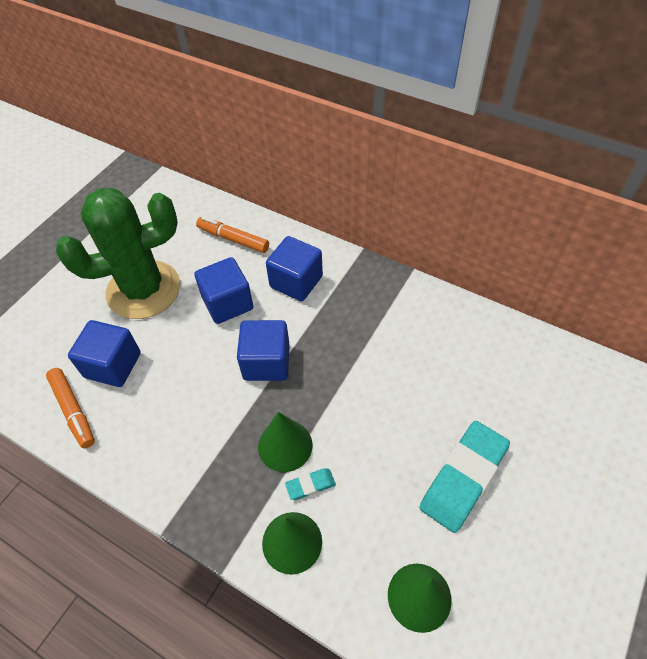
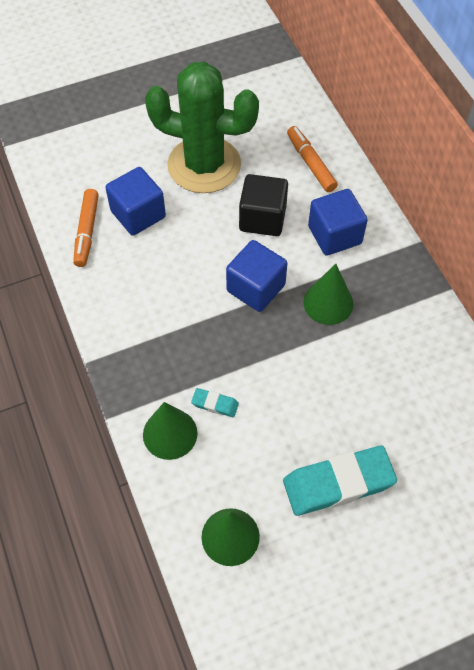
camera: 35 degrees right, 5 degrees up
blue cube [194,257,253,324] -> black cube [239,174,288,236]
green cone [258,412,313,472] -> green cone moved to [303,264,354,325]

